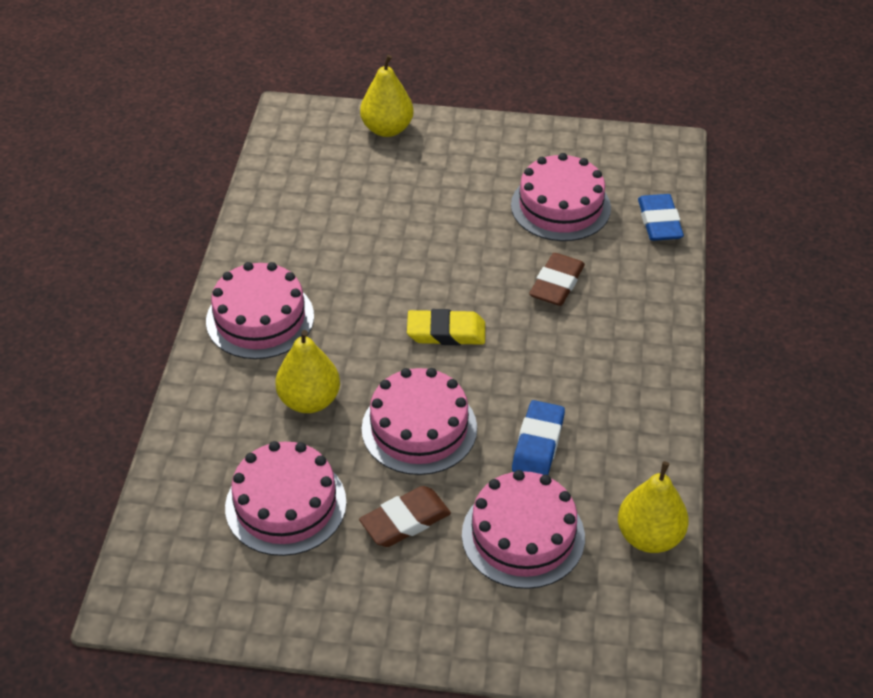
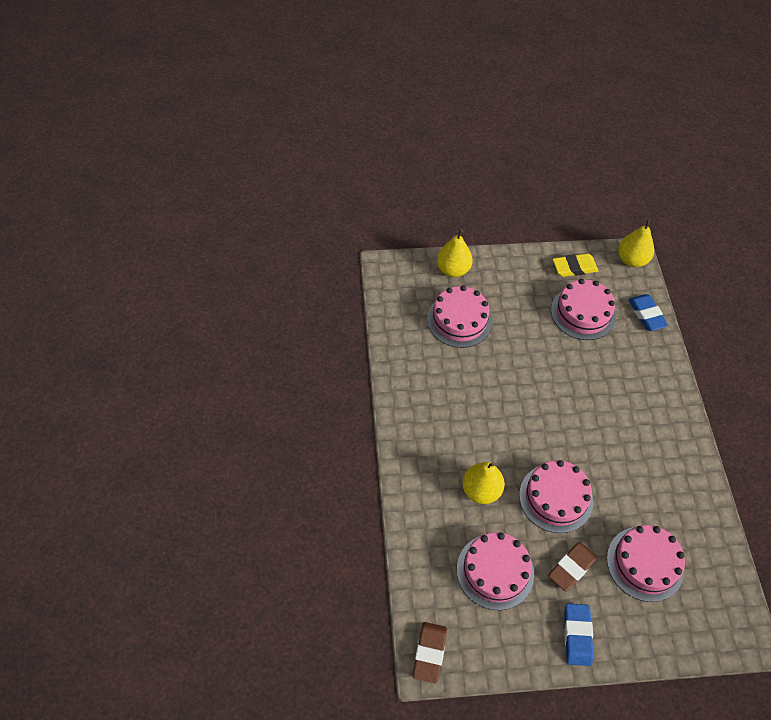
camera: 15 degrees left, 10 degrees up
pink cake [206,262,314,359] -> pink cake moved to [427,285,492,348]
yellow eraser [407,309,485,345] -> yellow eraser moved to [553,254,598,277]
blue eraser [512,400,565,475] -> blue eraser moved to [564,604,594,666]
brown eraser [529,253,585,306] -> brown eraser moved to [412,622,447,683]
yellow pear [618,461,689,553] -> yellow pear moved to [618,219,654,267]

